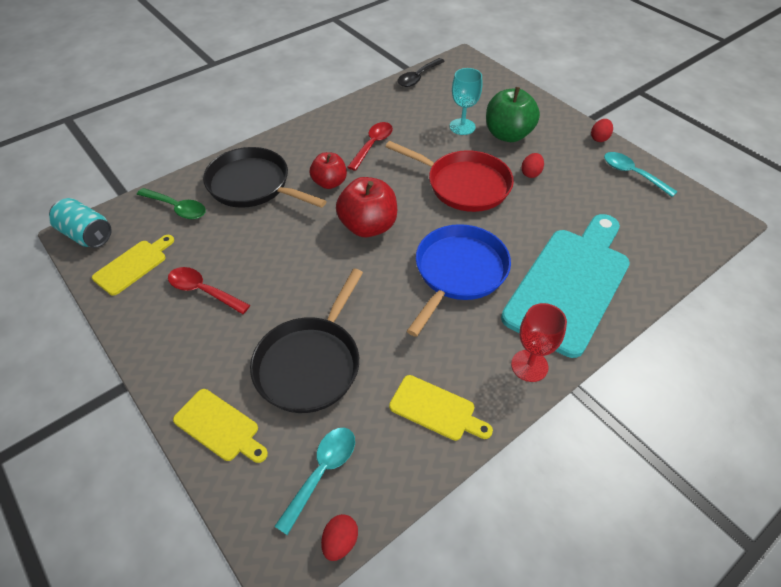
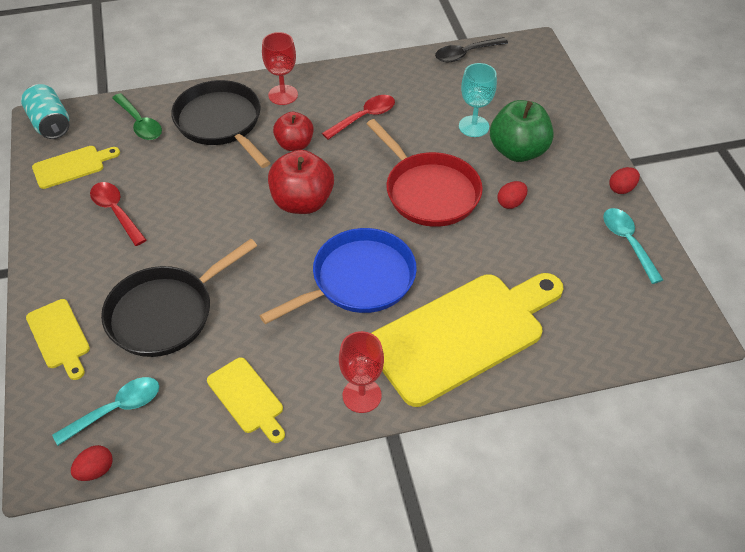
camera: 25 degrees right, 0 degrees up
turquoise cutting board [501,214,630,358] -> yellow cutting board [372,273,564,407]
none -> red goblet [262,32,298,105]

